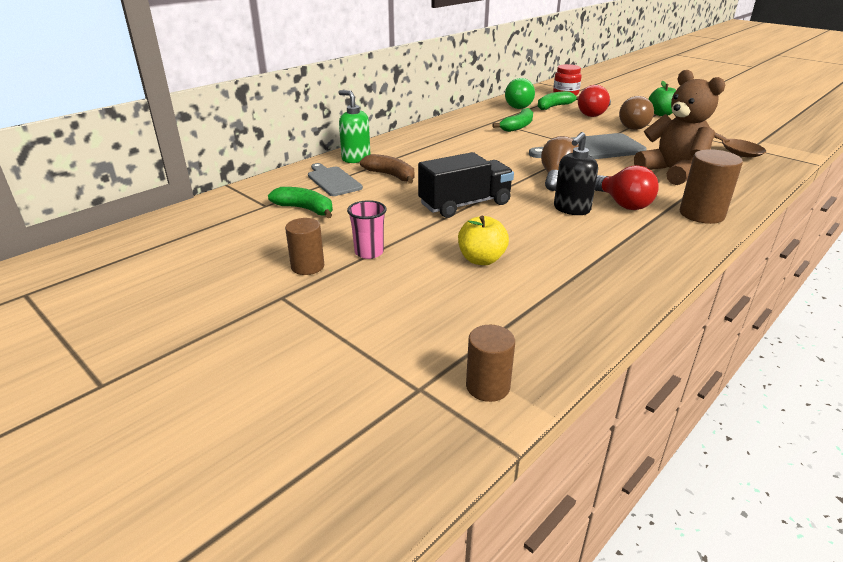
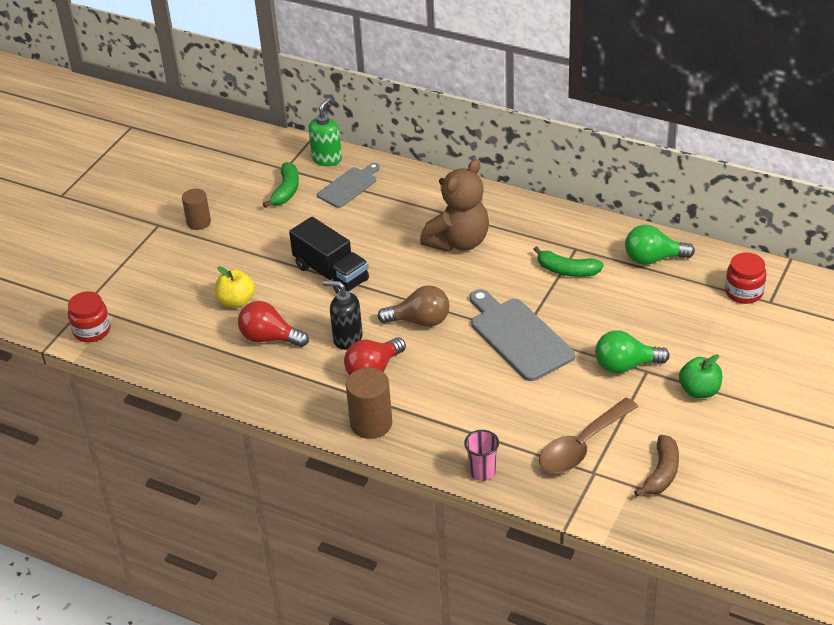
camera: 75 degrees right, 10 degrees up
green soap dispenser [338,90,370,163] -> green soap dispenser moved to [308,97,342,166]
pink cup [347,200,386,259] -> pink cup moved to [464,430,499,481]
brown banana [360,154,414,184] -> brown banana moved to [634,435,679,496]
brown cylinder [466,325,515,402] -> red jar [68,291,111,342]
green banana [538,91,579,110] -> none
red light bulb [578,85,611,117] -> red light bulb moved to [238,301,309,347]
brown light bulb [619,96,654,130] -> green light bulb [595,330,670,373]
brown teddy bear [634,70,725,185] -> brown teddy bear moved to [420,159,489,252]

